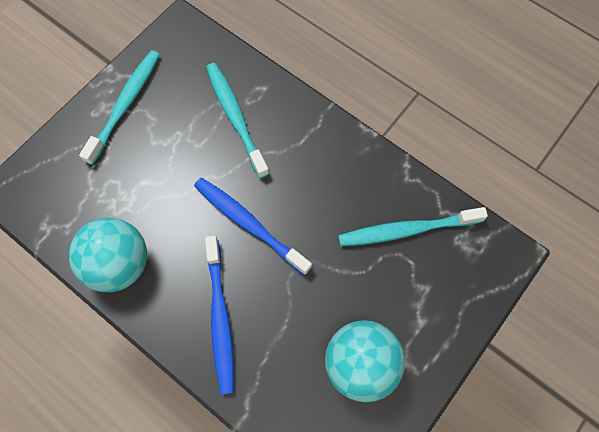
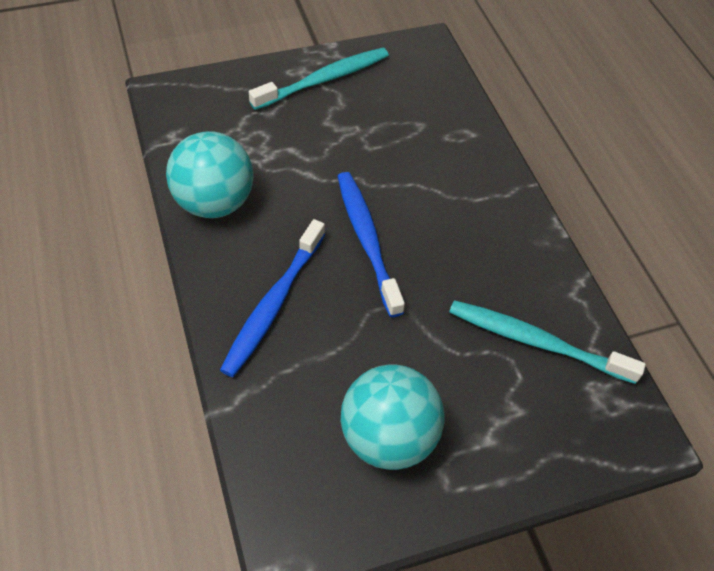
camera: 30 degrees right, 15 degrees down
turquoise toothbrush [206,63,269,178] -> none

